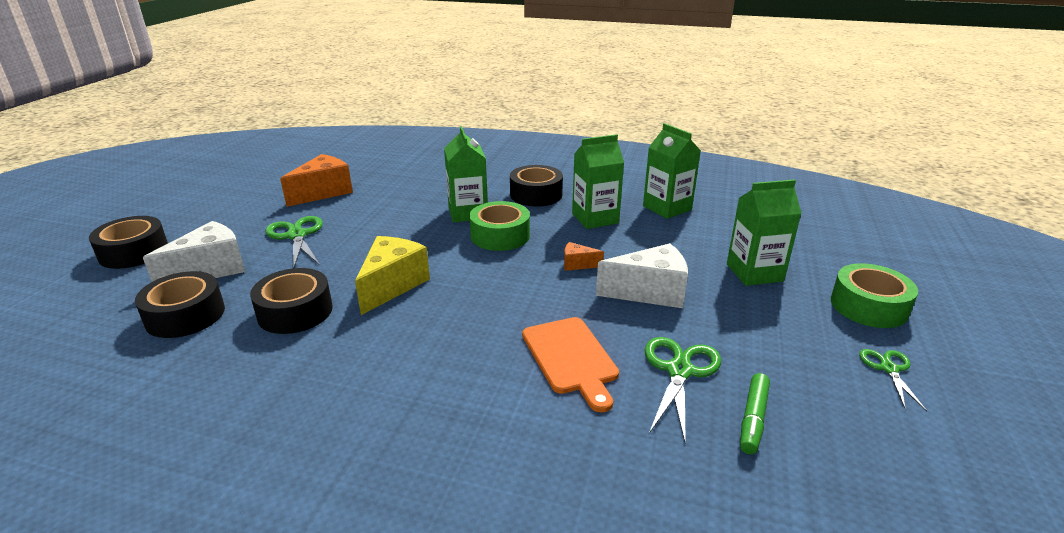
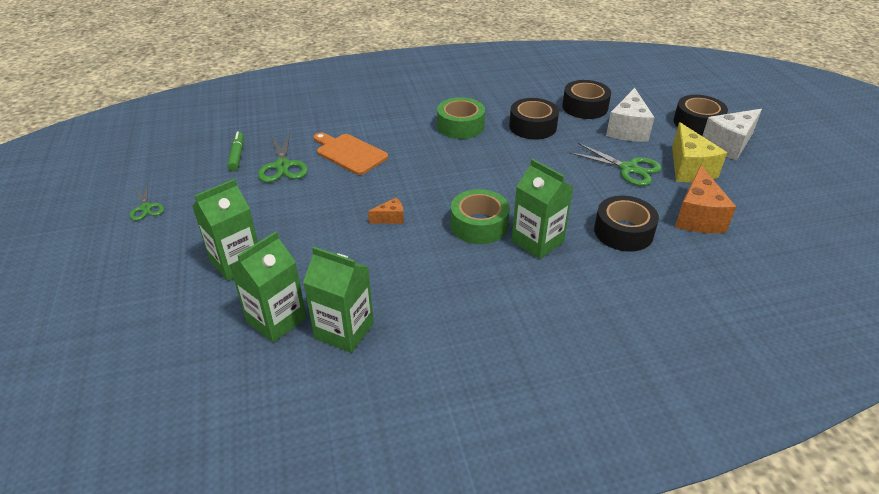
camera: 150 degrees right, 10 degrees up
yellow cheese [355,236,430,315] -> yellow cheese moved to [672,122,727,182]
black tape [510,165,563,207] -> black tape moved to [594,196,659,252]
green carton [572,134,624,229] -> green carton moved to [230,231,307,343]
white cheese [596,243,688,308] -> white cheese moved to [703,109,762,161]
green tape [831,263,918,328] -> green tape moved to [437,97,485,139]

